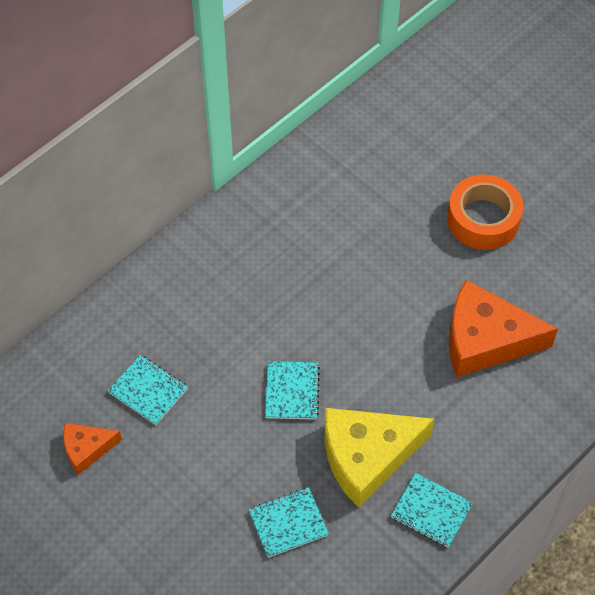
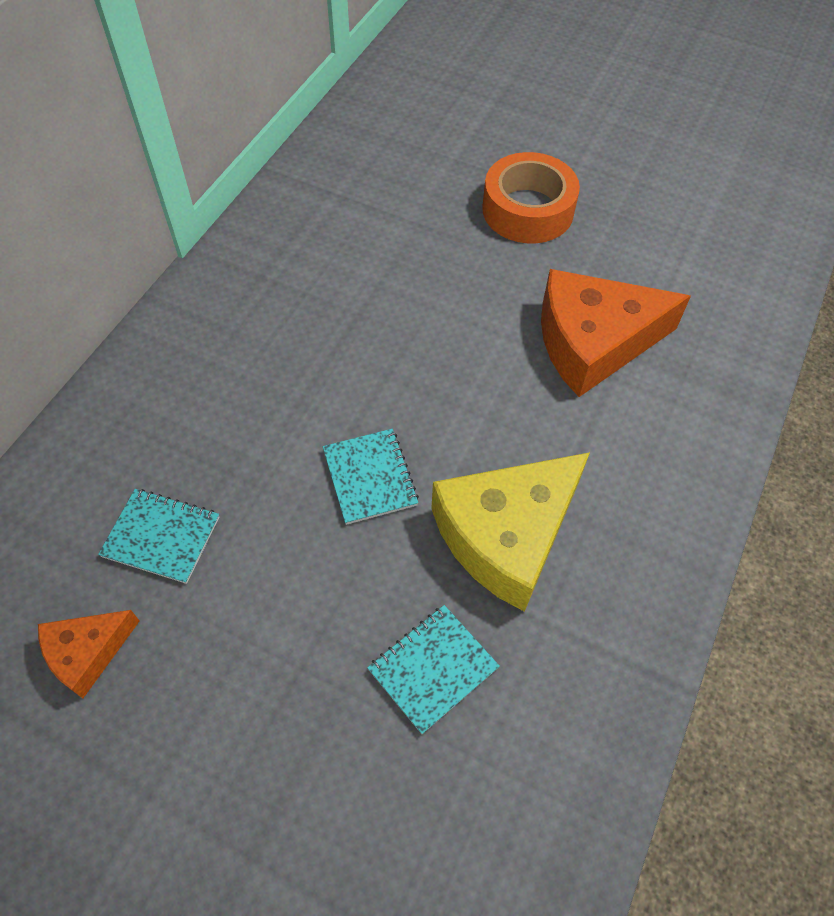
camera: 20 degrees left, 0 degrees up
turquoise notebook [391,473,473,547] -> none

